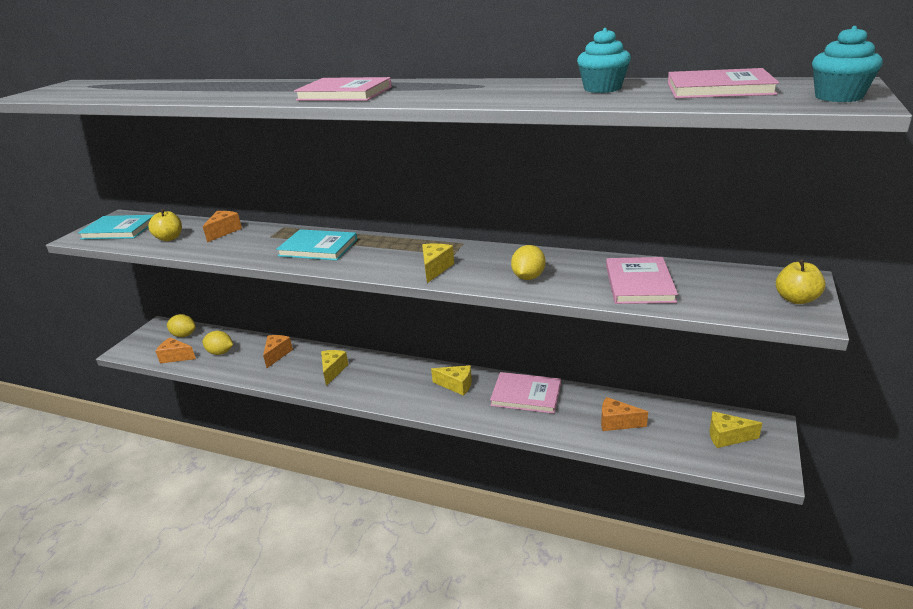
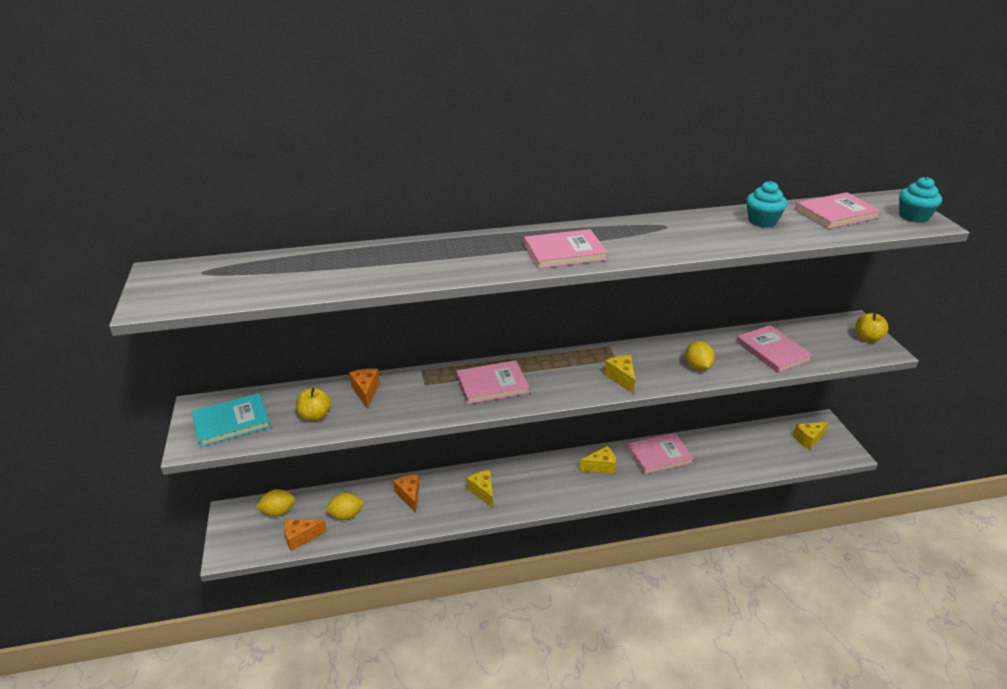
camera: 35 degrees left, 5 degrees up
turquoise book [276,229,357,261] -> pink book [456,360,529,404]
orange cheese [601,397,648,431] -> none

